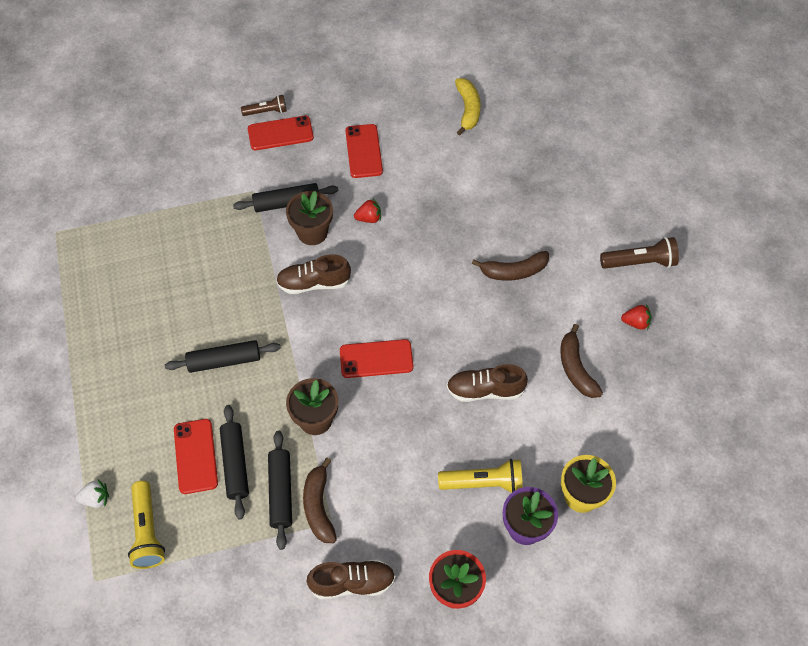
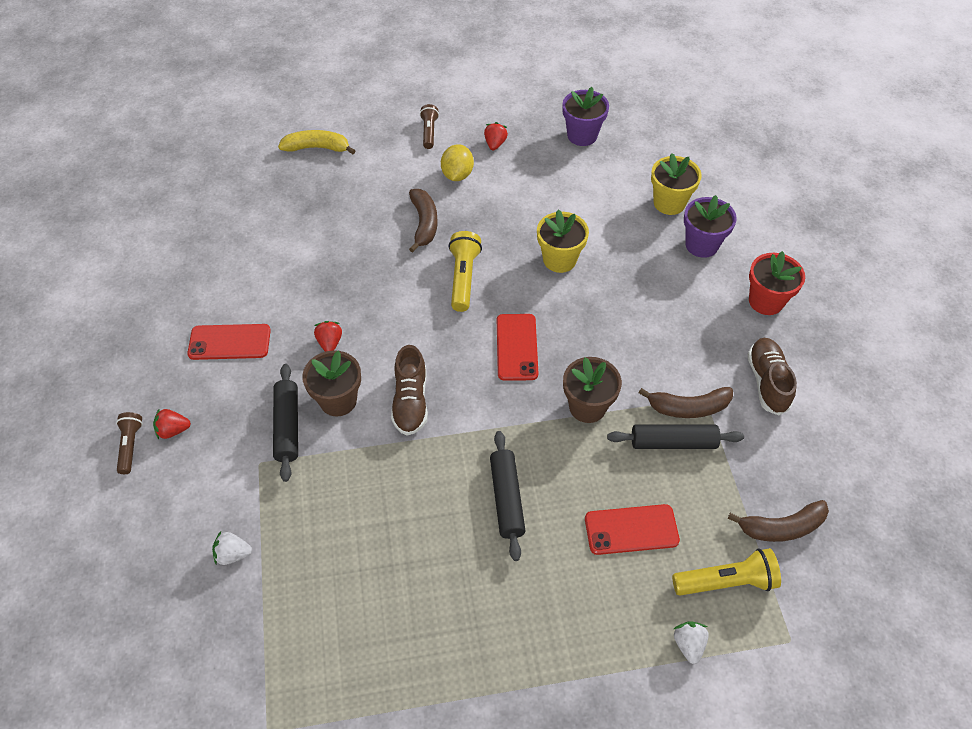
camera: 85 degrees left, 5 degrees down
black rolling pin [220,405,249,520] -> none
red phone [248,116,314,150] -> red strawberry [153,408,191,439]
yellow flashlight [438,459,523,493] -> yellow flashlight moved to [448,231,482,312]
brown shoe [446,364,528,402] -> yellow flower pot [537,209,589,273]
yellow banana [455,78,481,135] -> yellow banana moved to [278,130,355,155]
brown banana [560,324,603,398] -> brown banana moved to [728,500,829,542]
brown flashlight [600,237,679,269] -> brown flashlight [420,104,439,149], size x0.65
none -> white strawberry [212,531,252,565]
none -> yellow lemon [441,144,474,181]
none -> purple flower pot [562,87,609,146]

